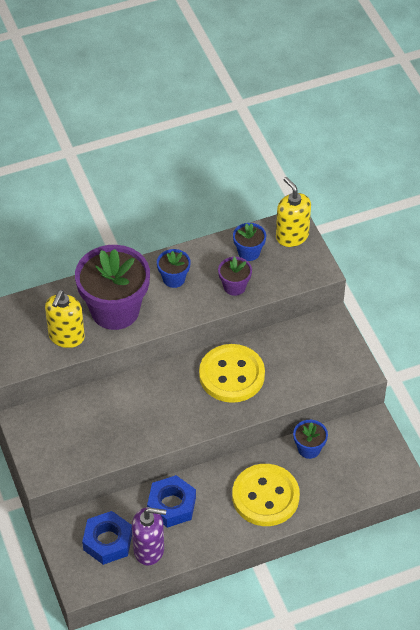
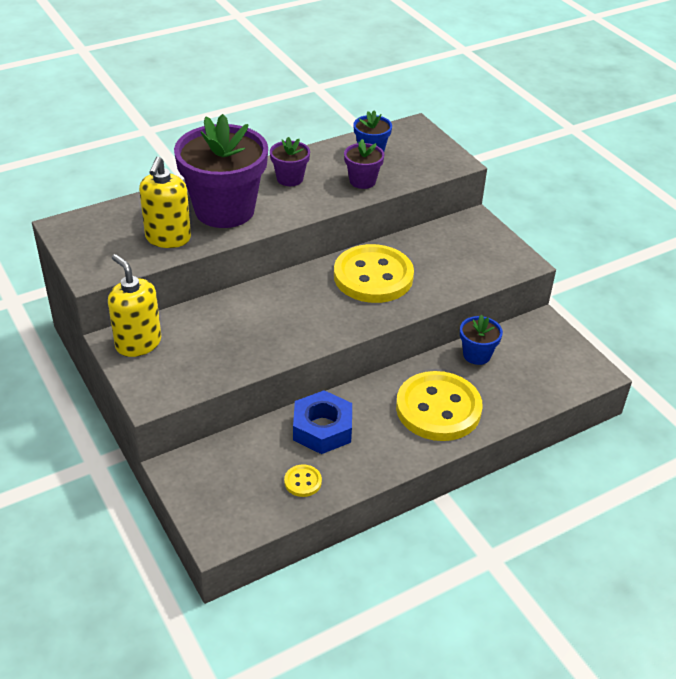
camera: 10 degrees left, 10 degrees down
blue nut [82,511,132,565] -> none
purple soap dispenser [132,507,166,566] -> yellow button [284,464,322,497]
blue flower pot [157,249,191,288] -> purple flower pot [270,137,310,186]
yellow soap dispenser [276,177,311,247] -> yellow soap dispenser moved to [108,254,161,357]

